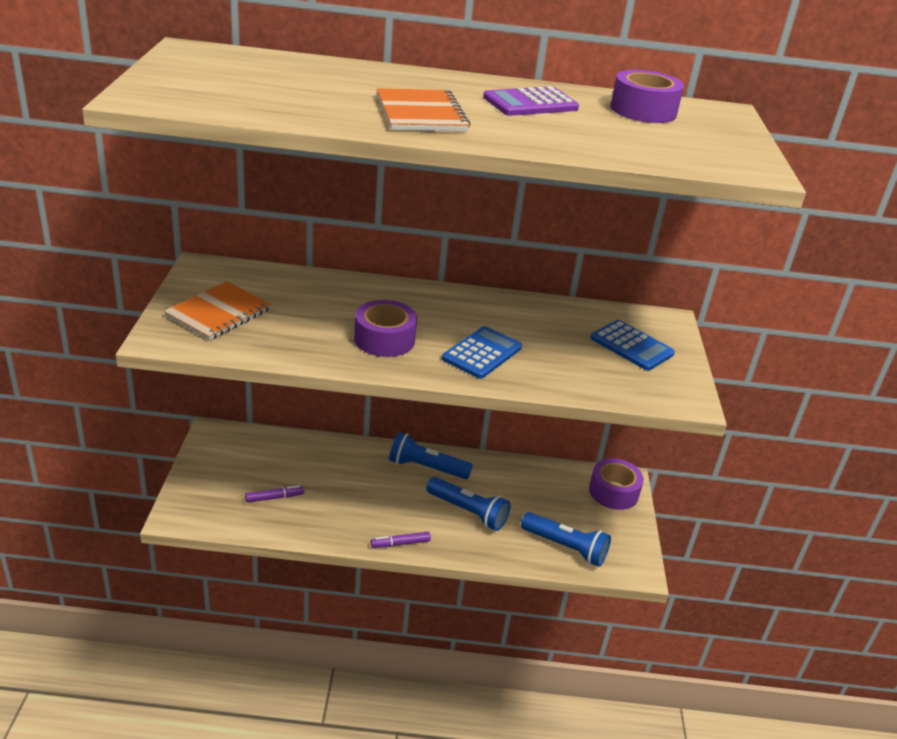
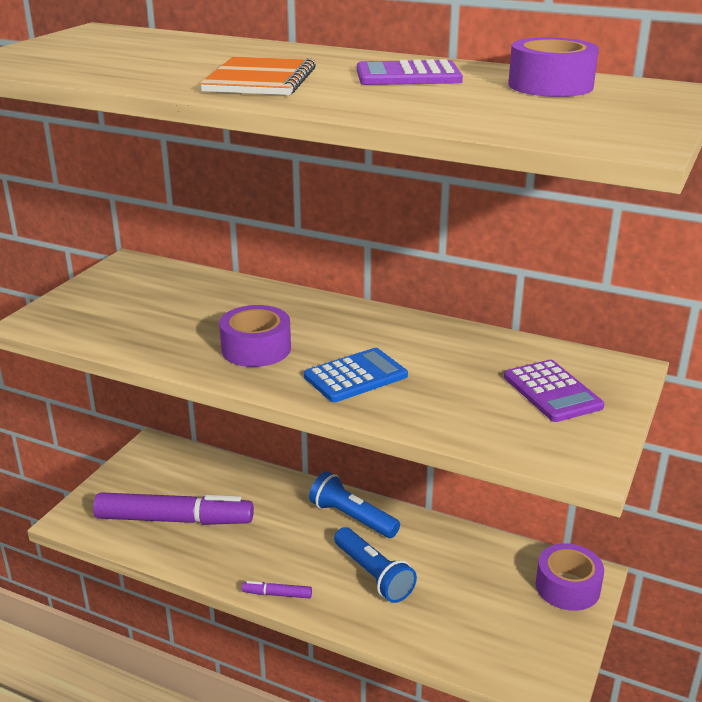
camera: 25 degrees right, 5 degrees down
orange notebook [164,281,271,341] -> none
purple marker [245,485,304,503] -> purple marker [93,492,254,525], size x2.49
blue flashlight [521,512,611,567] -> none
blue calculator [591,320,675,371] -> purple calculator [504,360,605,422]

